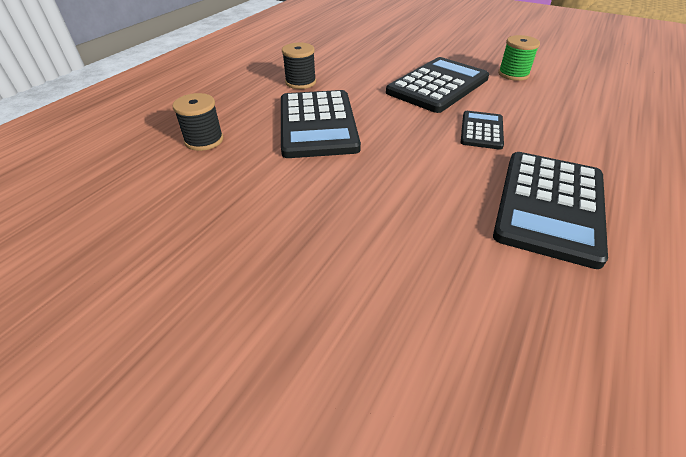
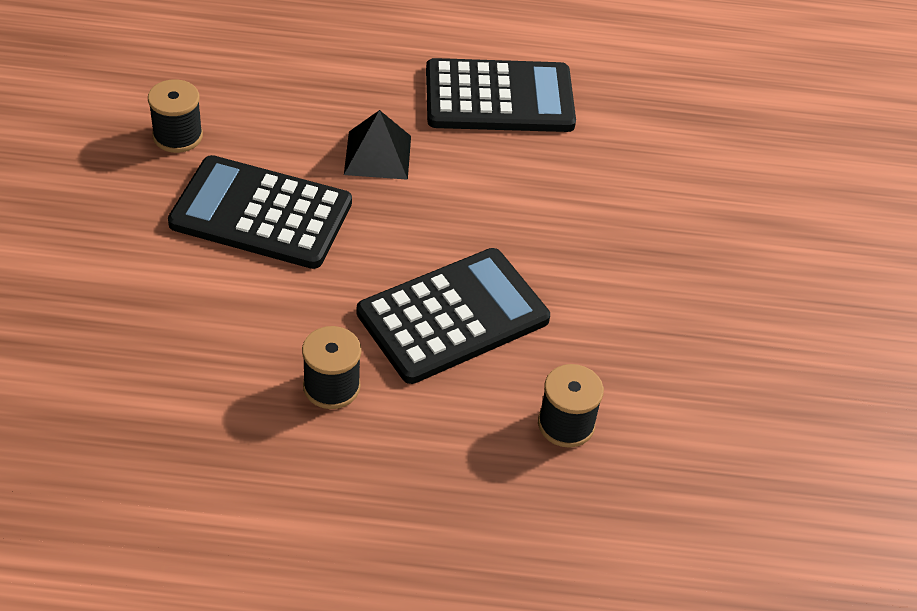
camera: 120 degrees left, 5 degrees up
black calculator [461,111,504,150] -> black pyramid [344,110,411,180]
green spool [498,35,540,81] -> black spool [148,79,203,153]

